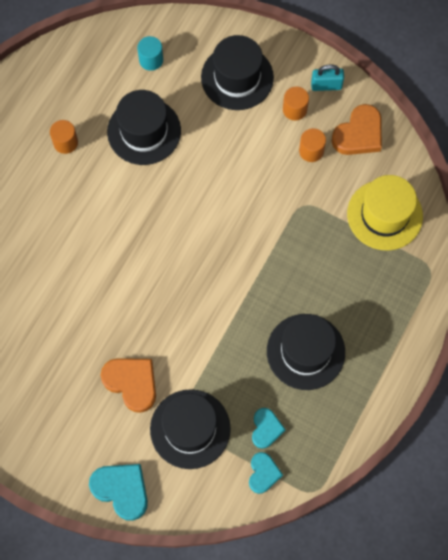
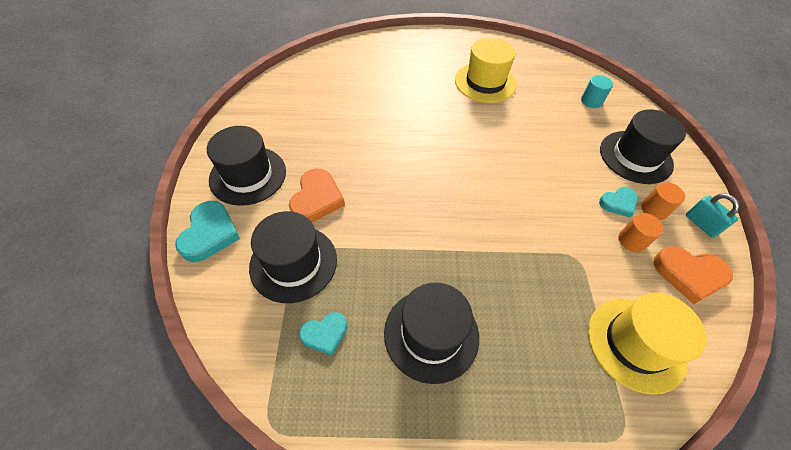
camera: 60 degrees right, 15 degrees down
orange cylinder [50,120,78,154] -> yellow hat [455,38,517,103]
black hat [107,90,181,165] -> black hat moved to [207,126,286,206]
turquoise heart [249,452,283,494] -> turquoise heart moved to [599,187,638,218]

